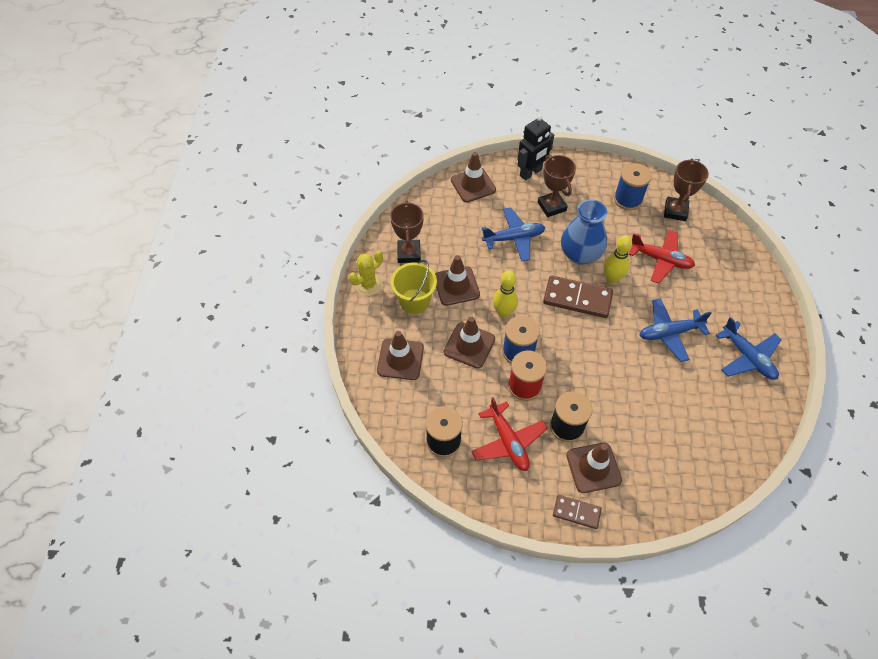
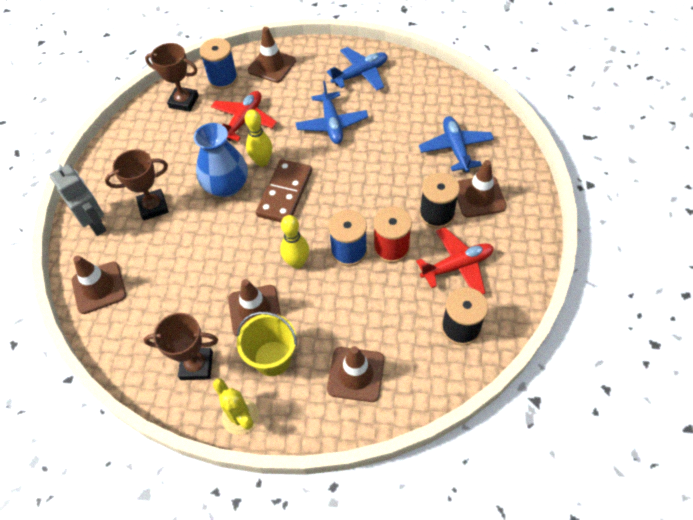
camera: 85 degrees left, 0 degrees up
brown traffic cone [444,316,495,369] -> brown traffic cone moved to [248,27,296,83]
blue plane [482,207,545,262] -> blue plane moved to [419,116,494,172]
black robot [517,115,554,180] -> grey robot [49,164,107,236]
brown domino [553,495,602,529] -> none
blue spool [614,163,652,210] -> blue spool moved to [200,38,238,89]

